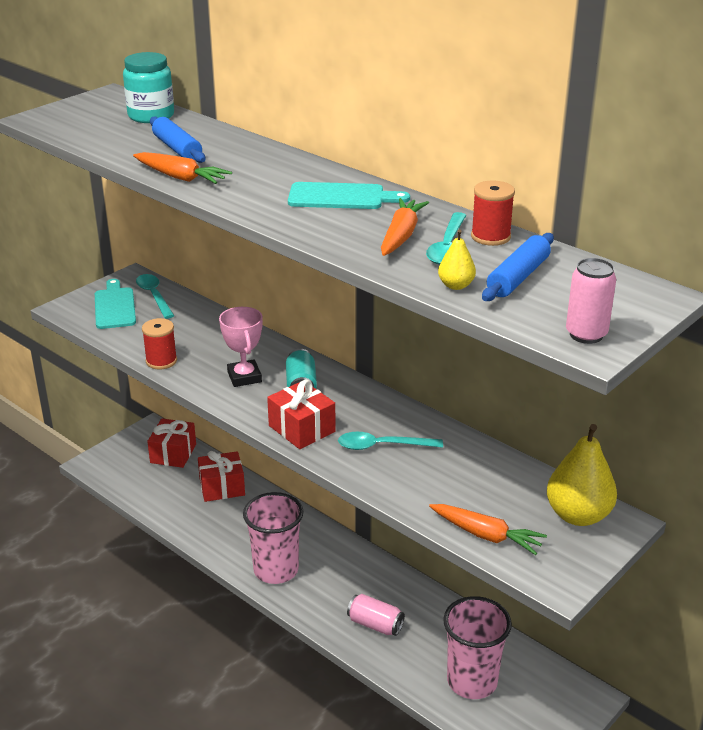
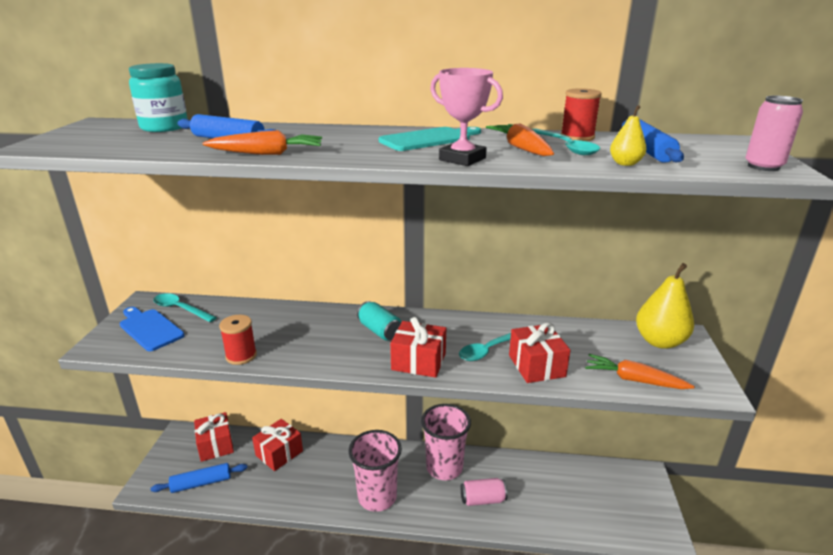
camera: 35 degrees left, 5 degrees down
turquoise cutting board [95,279,136,329] -> blue cutting board [120,307,185,351]
pink trophy [219,307,263,387] -> pink trophy moved to [430,68,503,166]
orange carrot [429,504,547,555] -> orange carrot turned 150 degrees counterclockwise [585,354,695,389]
pink cup [443,596,512,699] -> pink cup moved to [421,404,471,480]
none -> blue rolling pin [151,463,247,493]
none -> red gift [509,323,571,383]

